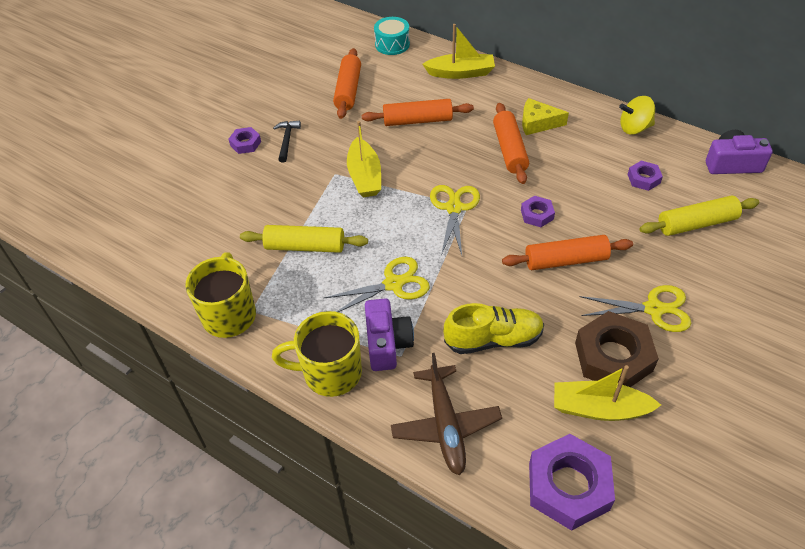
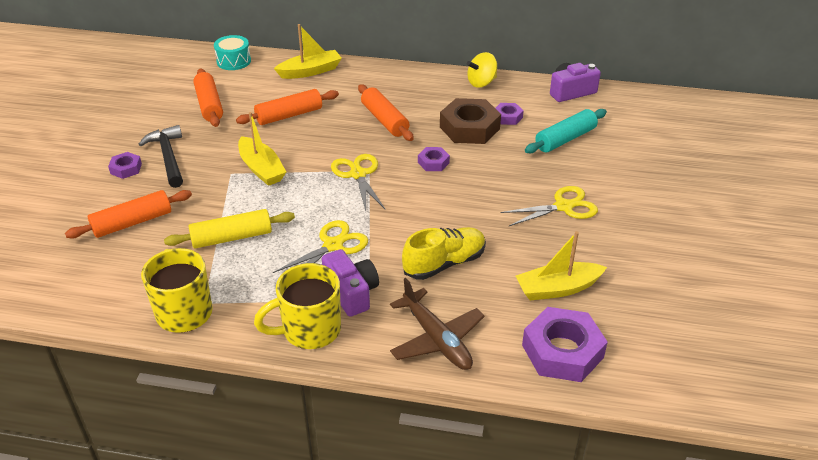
camera: 25 degrees left, 10 degrees down
black hammer [273,121,301,163] -> black hammer [139,125,183,188], size x1.60
orange rolling pin [502,235,633,270] -> orange rolling pin moved to [65,190,192,238]
yellow cheese [522,98,569,135] -> none
brown nut [575,311,659,387] -> brown nut moved to [440,98,501,144]
yellow rolling pin [639,195,759,236] -> turquoise rolling pin [525,109,607,153]

